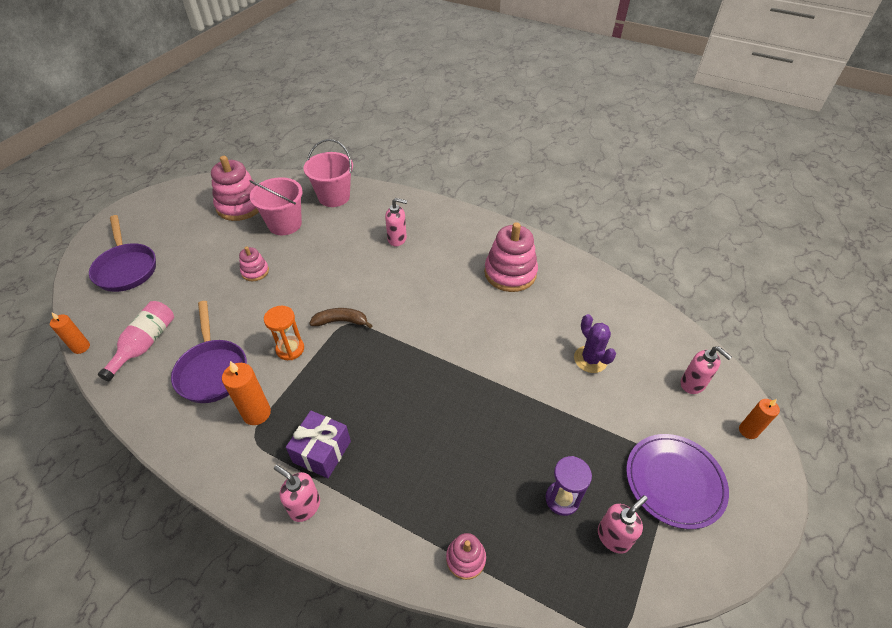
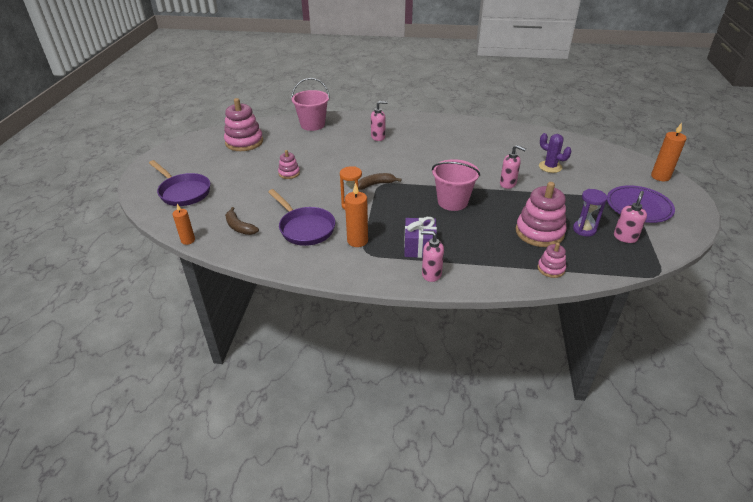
camera: 20 degrees left, 10 degrees down
pink bottle [98,301,174,381] -> brown banana [225,207,259,235]
pink bucket [250,177,303,235] -> pink bucket moved to [432,159,480,211]
pink stacking toy [484,222,538,292] -> pink stacking toy moved to [516,182,567,247]
pink soap dispenser [681,346,732,394] -> pink soap dispenser moved to [500,145,526,189]
orange candle [739,399,780,439] -> orange candle [651,123,687,181], size x1.51

